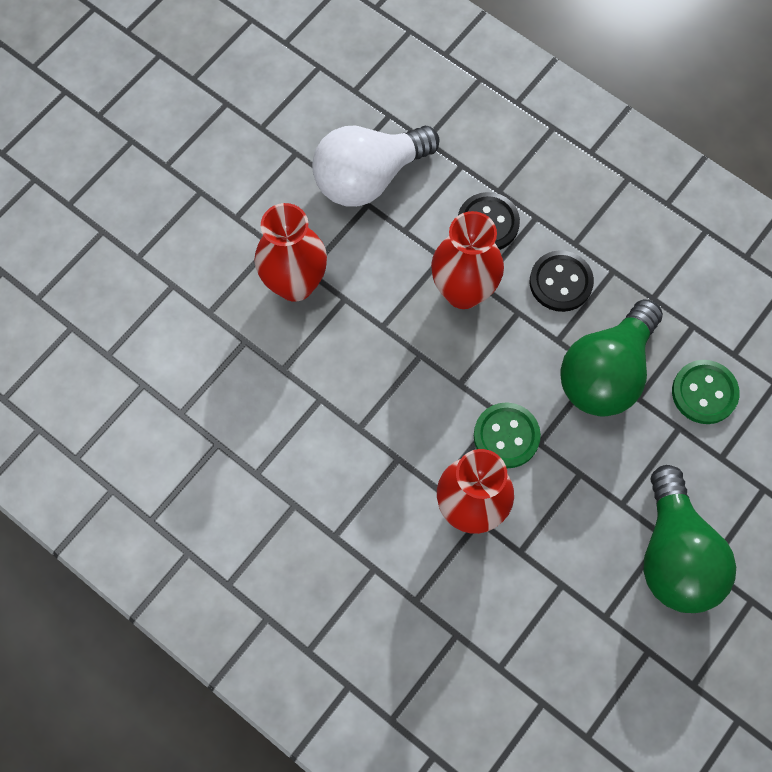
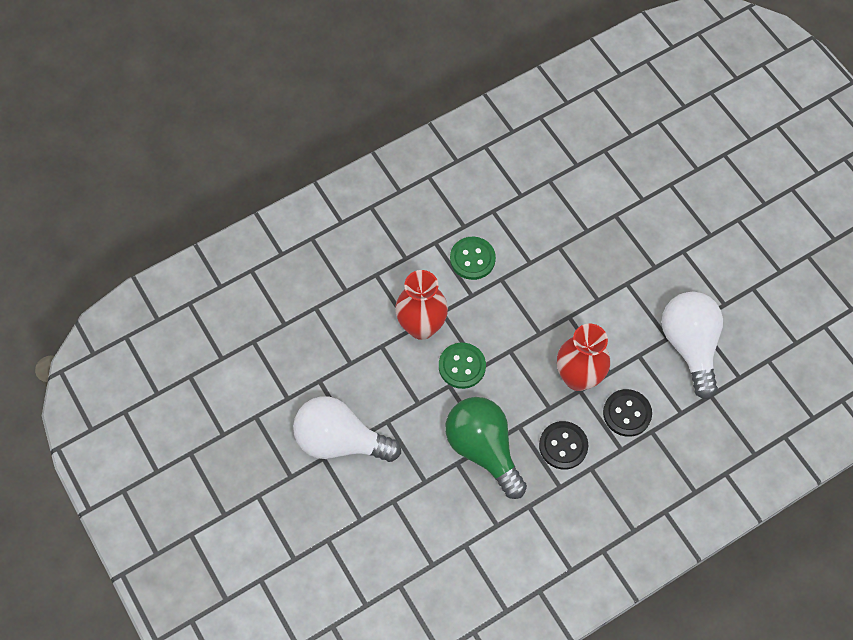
camera: 110 degrees right, 5 degrees down
red vase [254,203,327,302] -> none
green light bulb [644,465,736,613] -> white light bulb [293,396,401,462]
green button [672,360,740,424] -> green button moved to [450,237,496,280]

